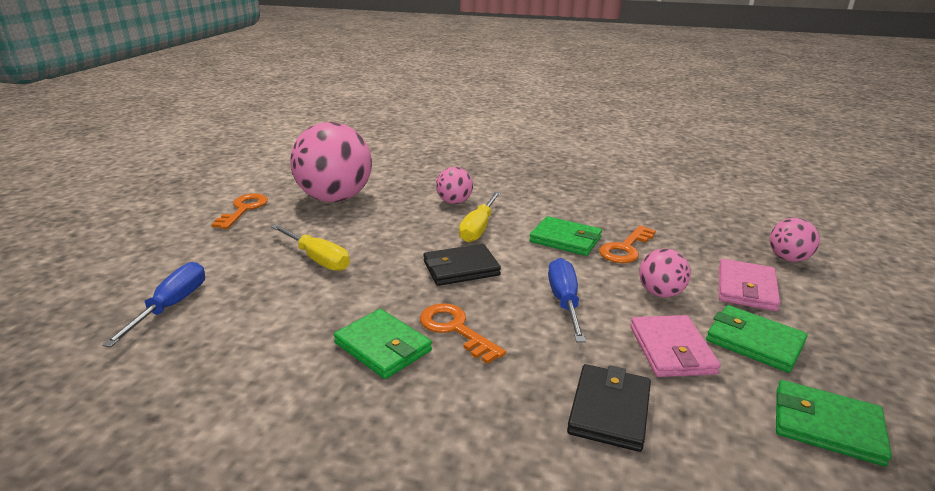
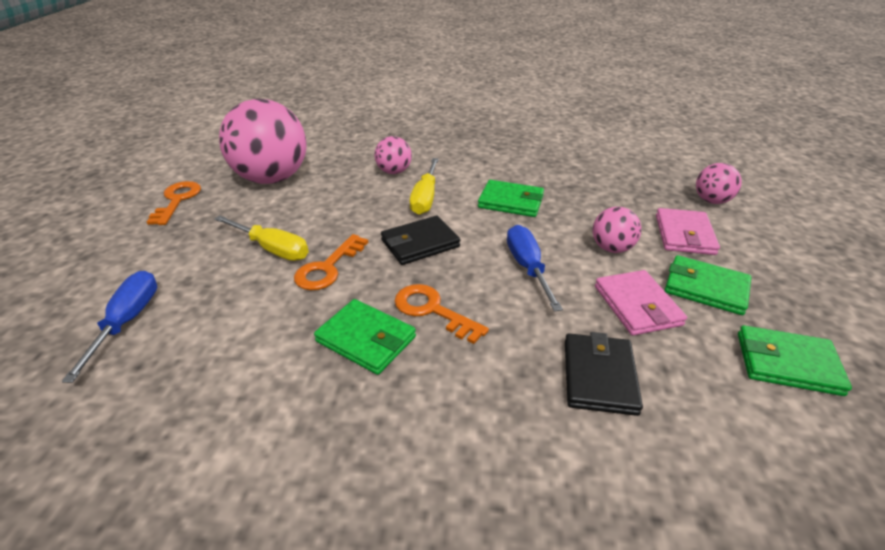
camera: 10 degrees left, 10 degrees up
orange key [599,225,656,263] -> orange key moved to [294,234,368,290]

